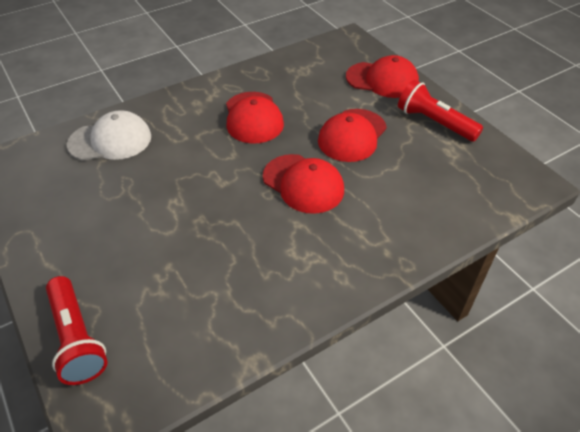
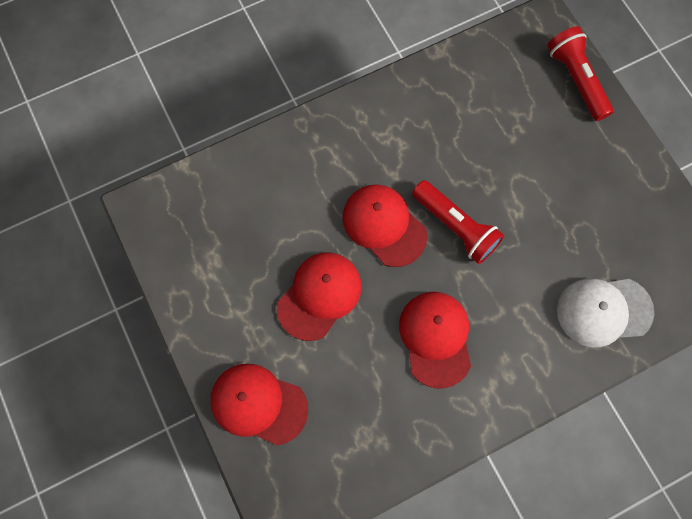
camera: 175 degrees left, 25 degrees up
red flashlight [398,80,483,142] -> red flashlight moved to [412,180,504,264]

